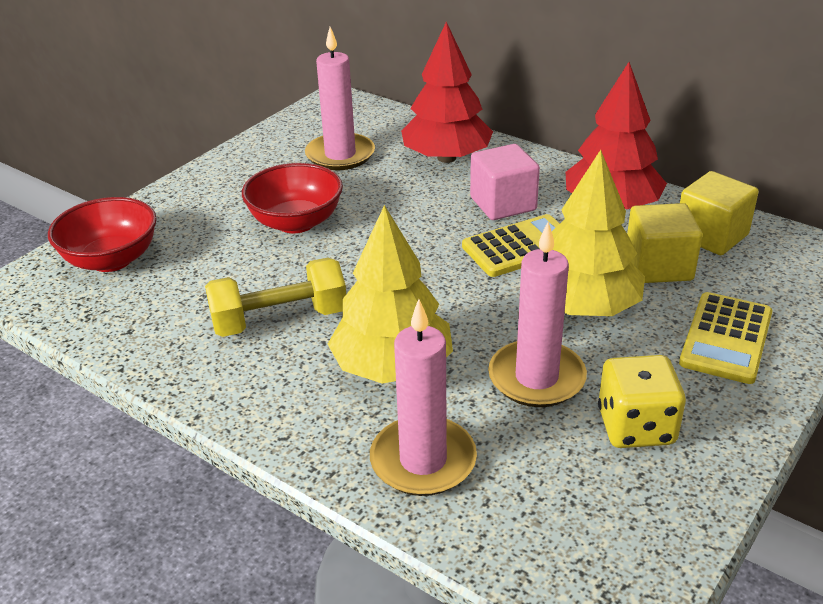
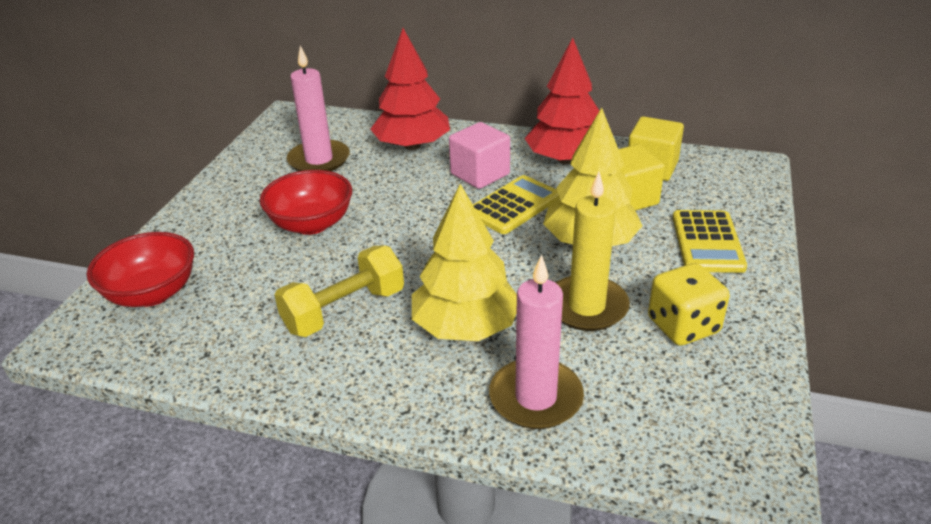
camera: 20 degrees left, 0 degrees up
pink candle [488,222,587,407] -> yellow candle [556,171,630,331]

